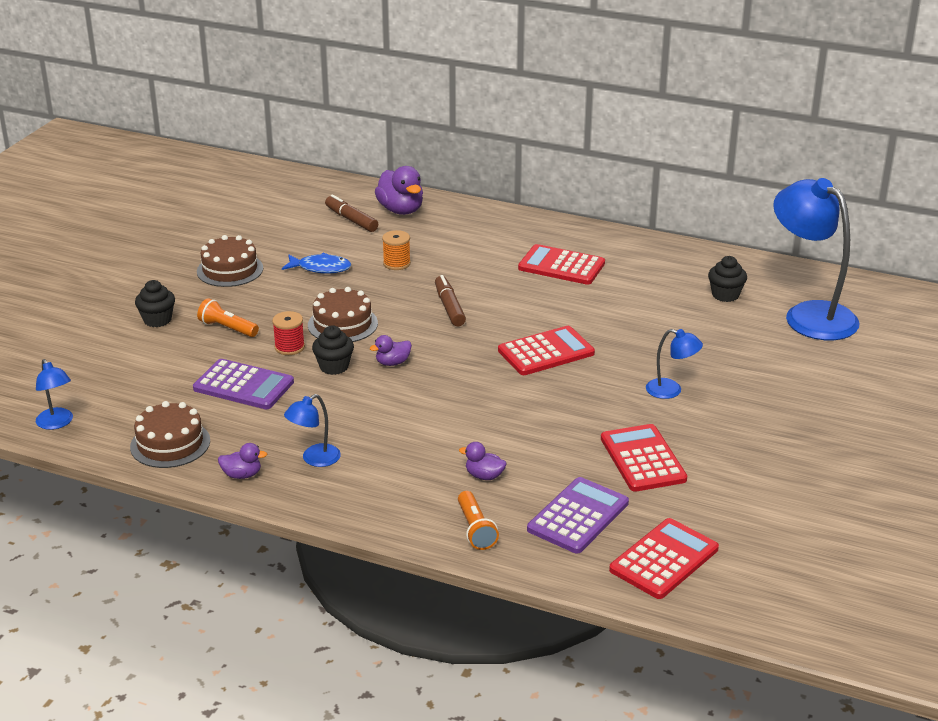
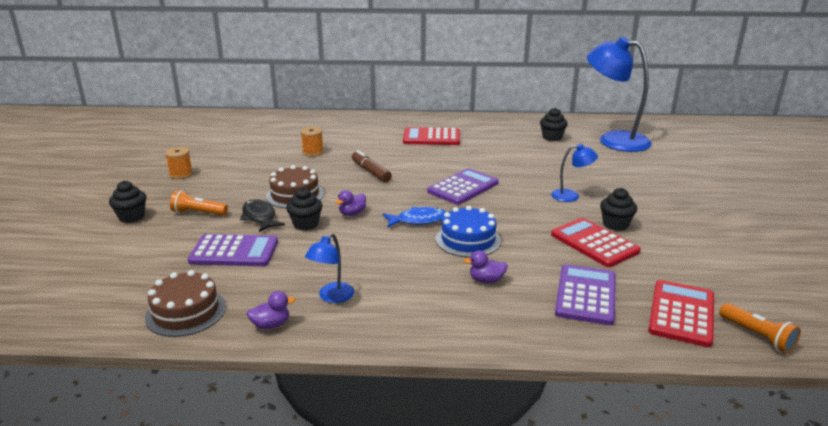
camera: 20 degrees left, 5 degrees down
blue lamp [36,359,73,430] -> none
brown cake [197,235,263,287] -> orange spool [165,147,193,179]
red spool [272,311,305,355] -> black fish [240,199,285,232]
blue fish [282,253,351,274] -> blue fish moved to [383,207,446,228]
brown marker [325,195,378,232] -> none
purple duck [375,166,423,215] -> none
orange flashlight [458,491,499,550] -> orange flashlight moved to [719,303,801,354]
red calculator [498,326,595,375] -> purple calculator [427,168,499,205]
none -> blue cake [436,206,501,258]
none -> black cupcake [600,188,637,231]

